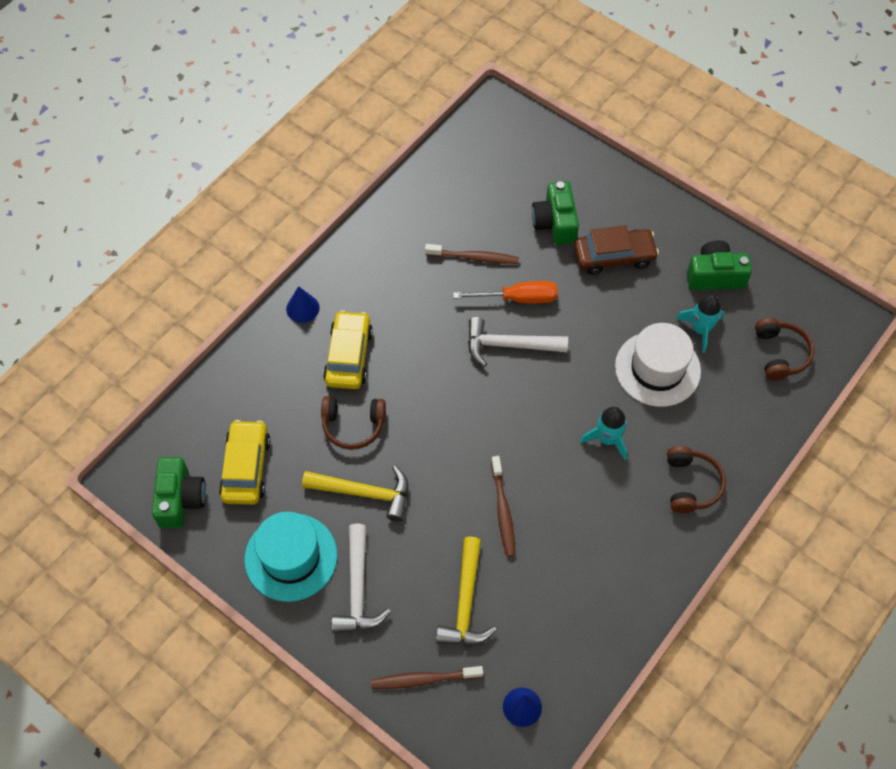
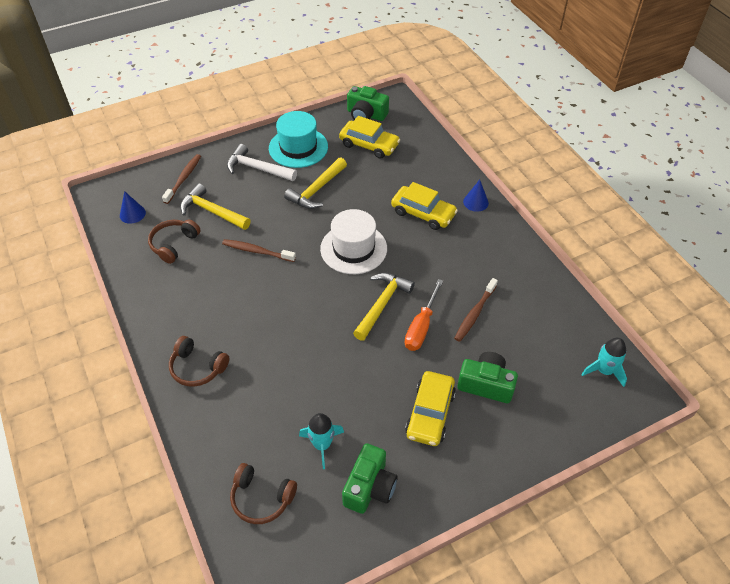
camera: 115 degrees right, 10 degrees down
brown headphones [321,396,386,450] -> brown headphones moved to [148,220,201,264]
white hammer [468,317,568,367] -> yellow hammer [353,273,415,341]
brown car [574,225,659,275] -> yellow car [405,371,456,446]
turquoise rocket [580,407,627,460] -> turquoise rocket moved to [581,338,627,387]
white hat [615,323,701,407] -> white hat moved to [320,209,387,274]

